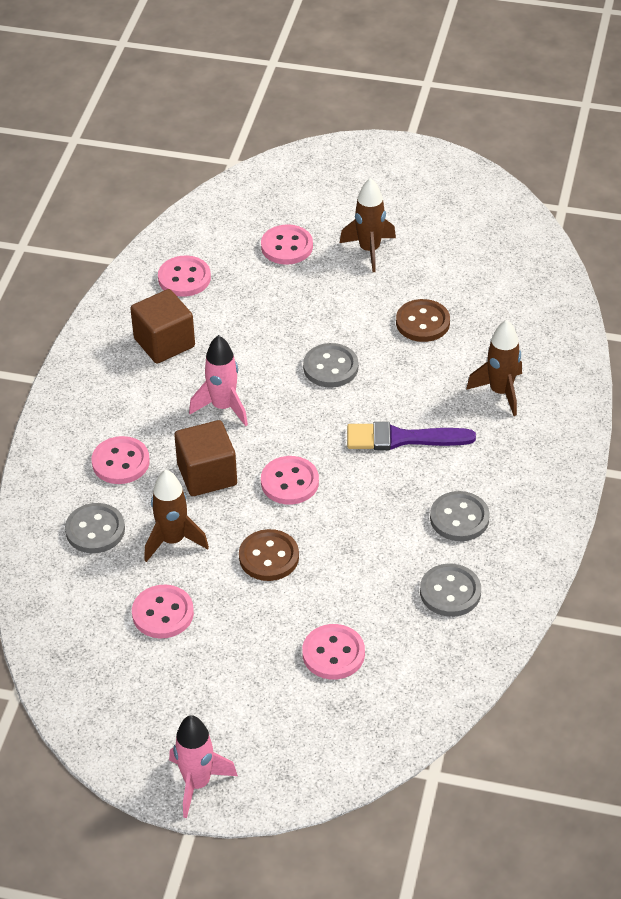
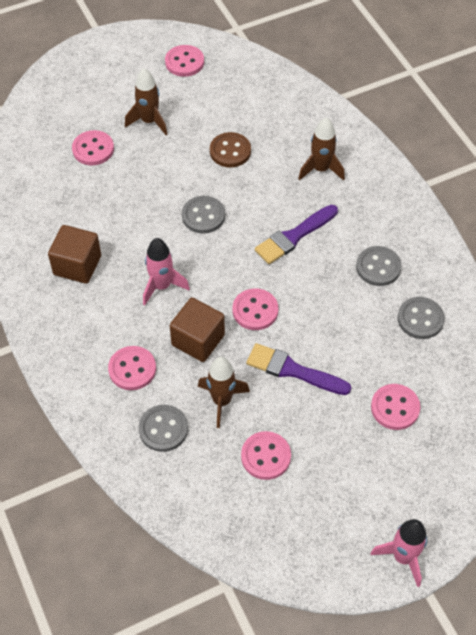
camera: 40 degrees left, 10 degrees up
pink button [158,256,211,297] -> pink button moved to [165,45,204,77]
brown button [239,529,299,581] -> purple brush [246,343,351,395]

